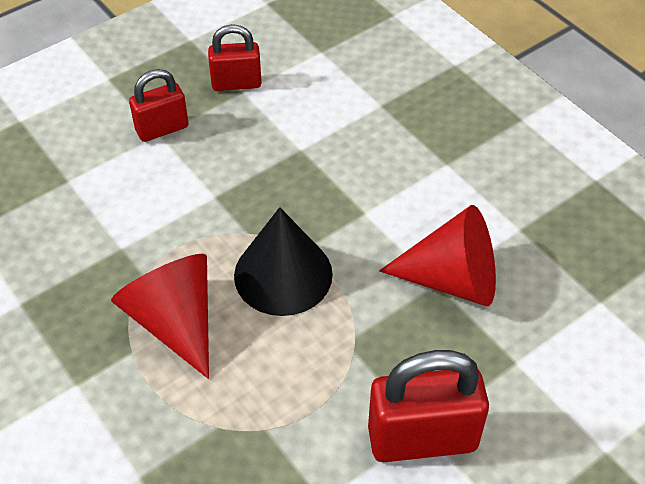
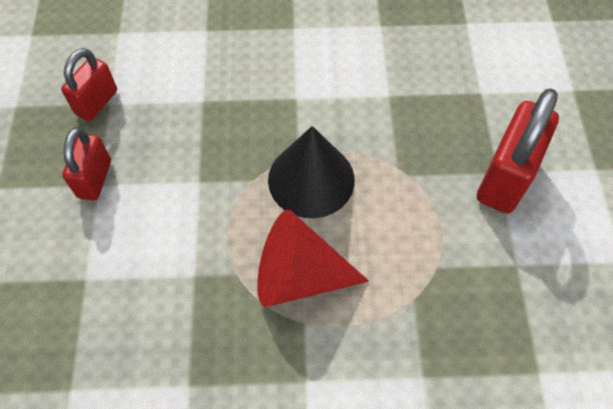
camera: 55 degrees left, 10 degrees up
red cone [379,205,496,306] -> none

